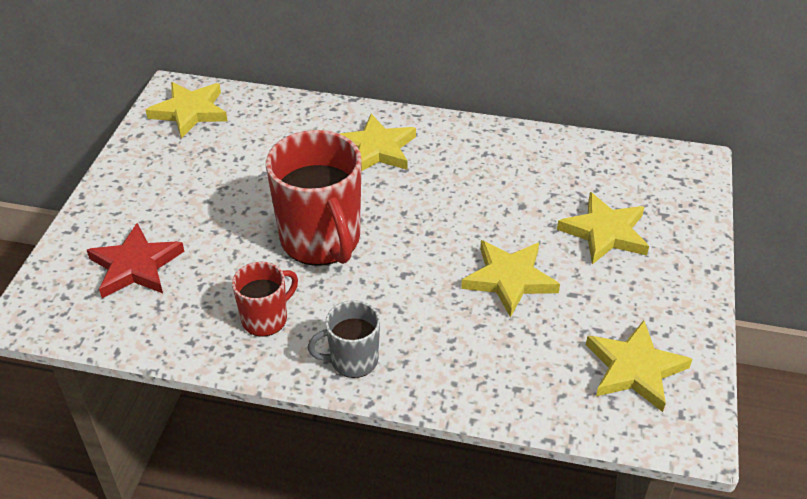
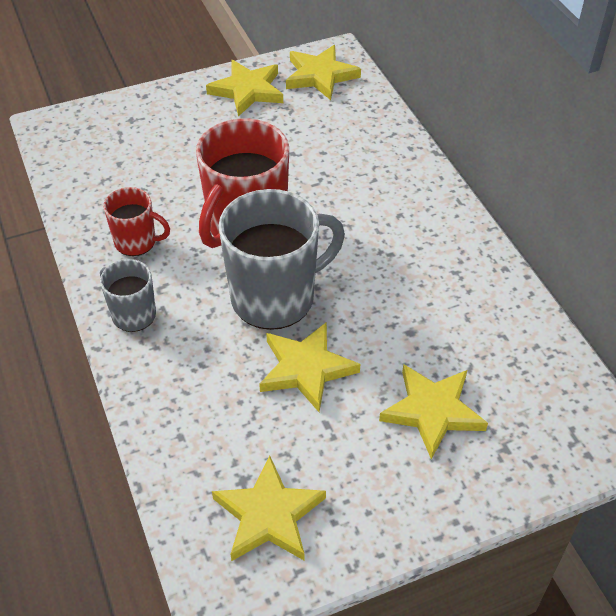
camera: 55 degrees right, 5 degrees up
red star [87,223,185,298] -> none
yellow star [339,114,416,171] -> yellow star moved to [206,60,283,117]
none -> grey mug [219,189,345,330]

